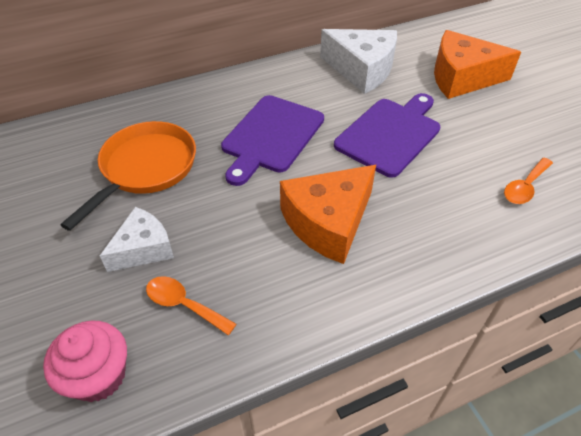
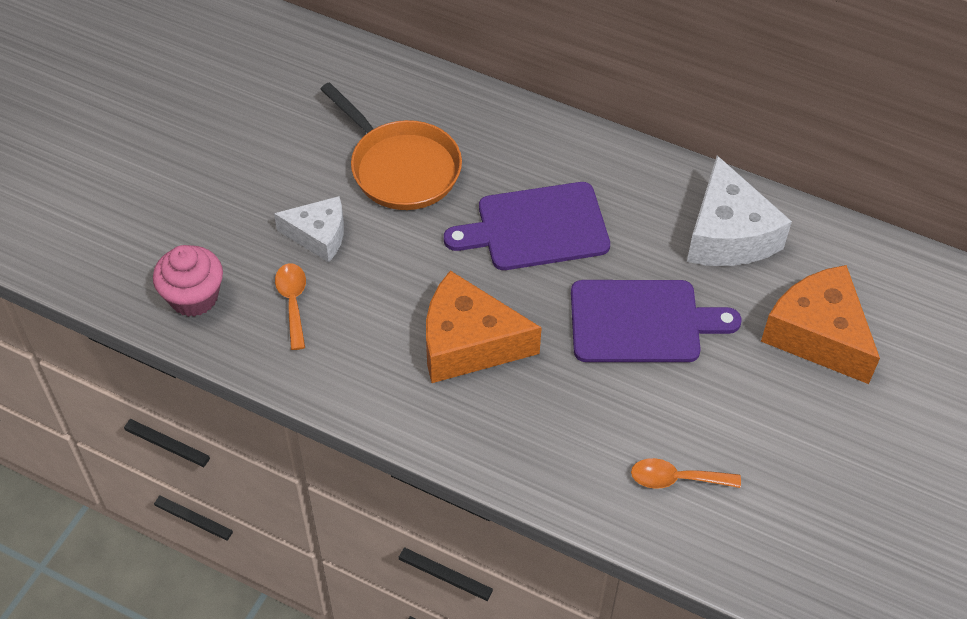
camera: 50 degrees right, 5 degrees up
orange pan [60,121,196,231] -> orange pan turned 60 degrees clockwise [320,82,462,210]

